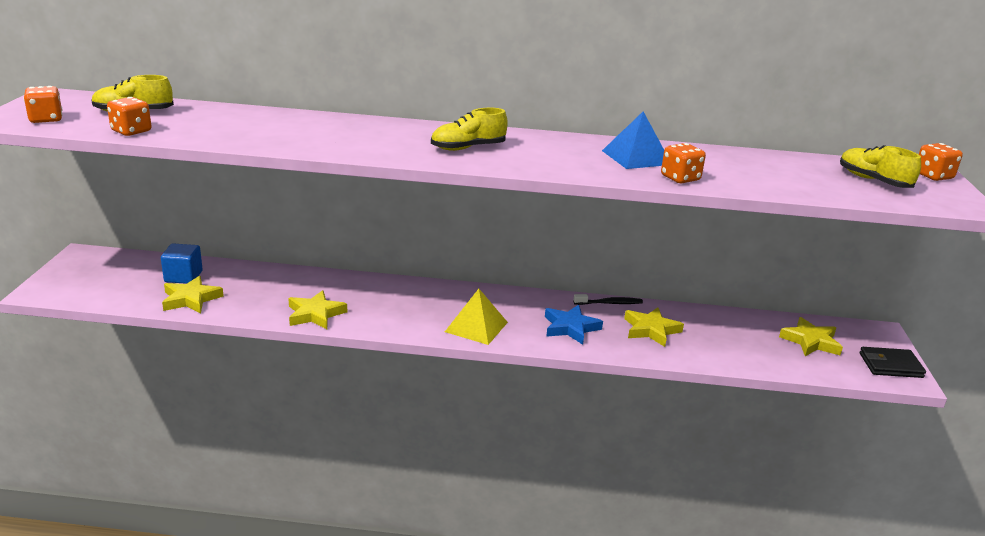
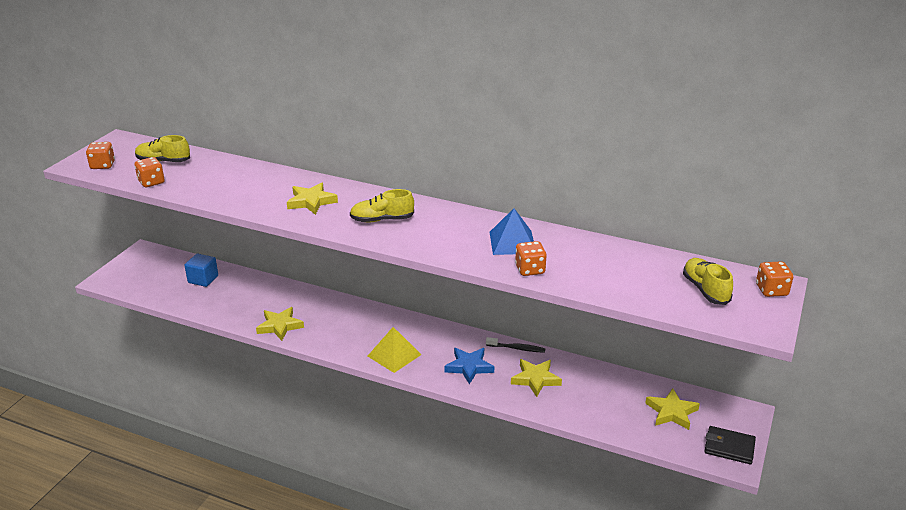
camera: 20 degrees right, 5 degrees up
yellow star [162,276,224,313] -> yellow star moved to [287,183,338,215]

